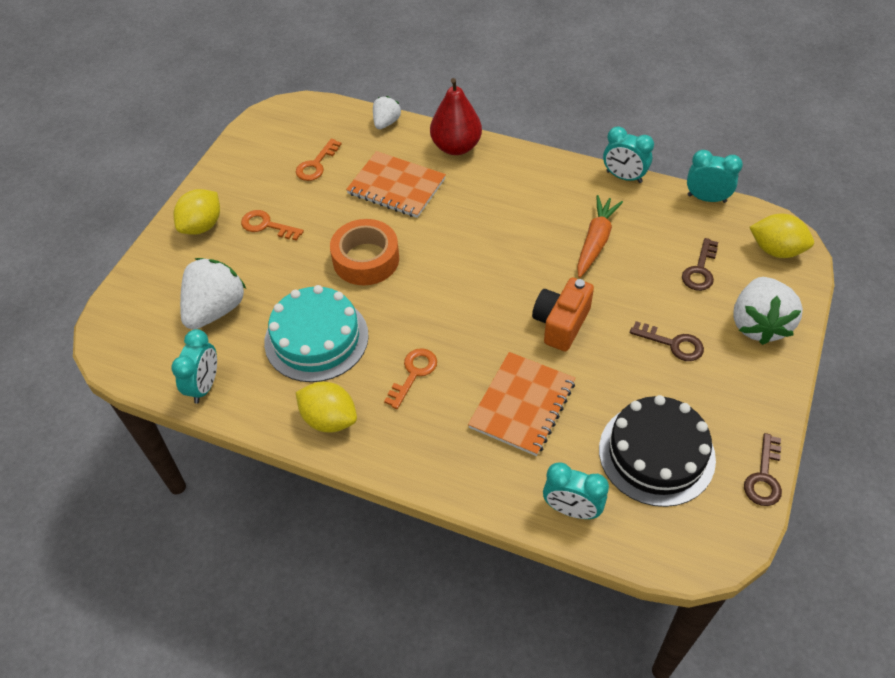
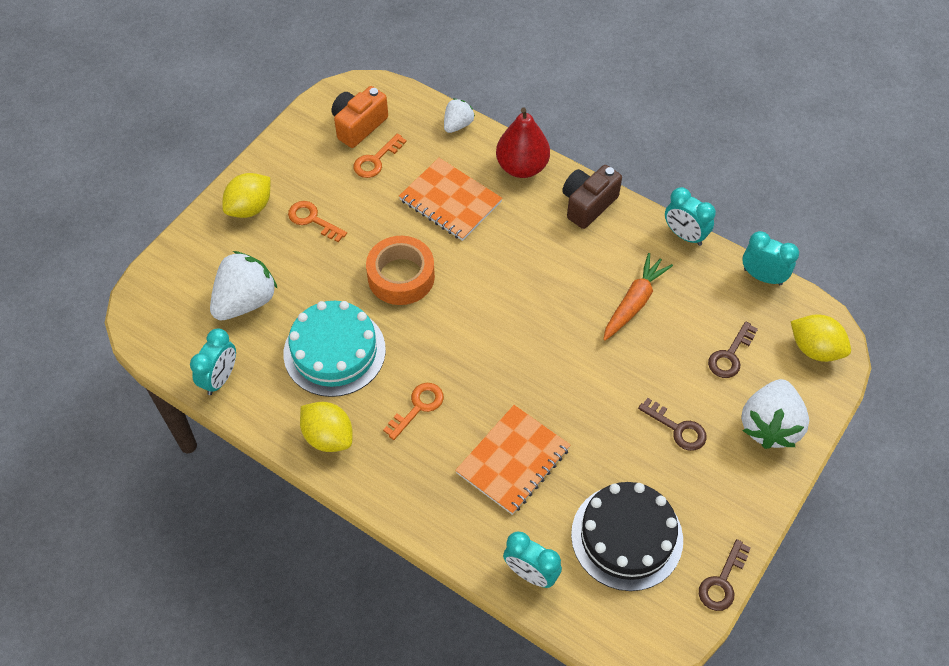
camera: 10 degrees right, 5 degrees up
orange camera [532,277,594,351] -> orange camera moved to [332,86,388,148]
none -> brown camera [562,165,622,229]

